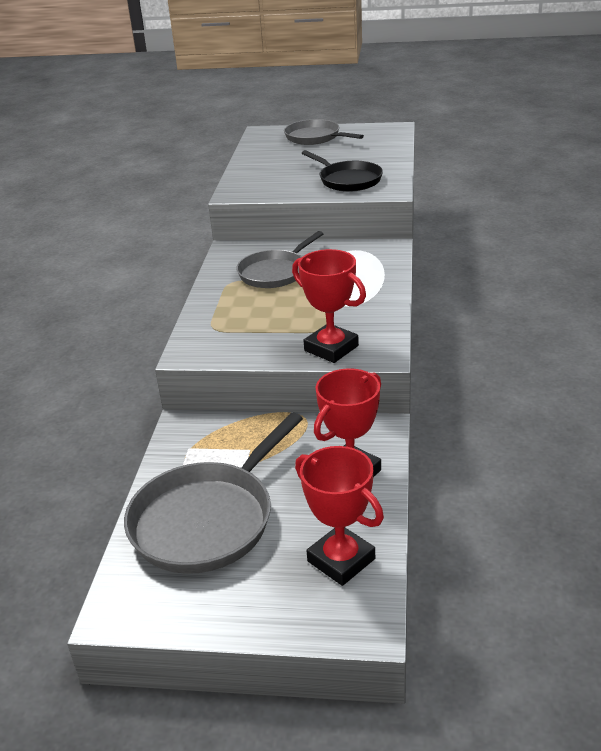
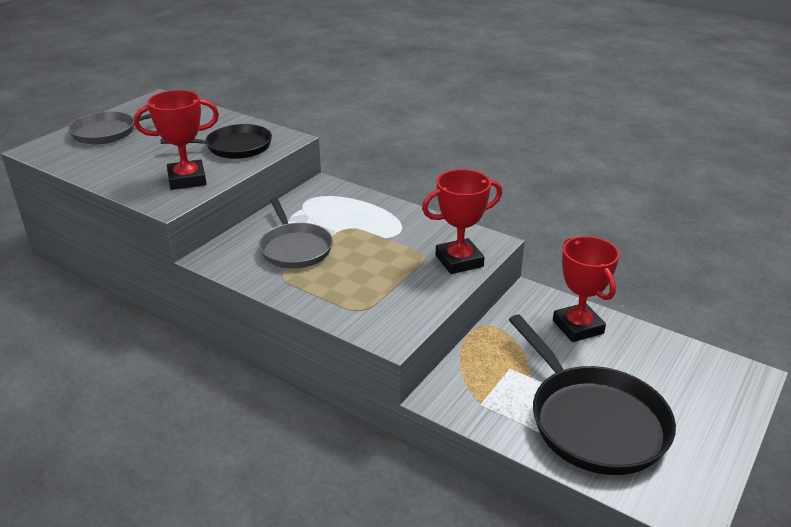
camera: 65 degrees left, 0 degrees up
grey pan [124,412,303,574] -> black pan [509,315,676,475]
red trophy [295,446,384,586] -> red trophy moved to [134,90,219,190]

